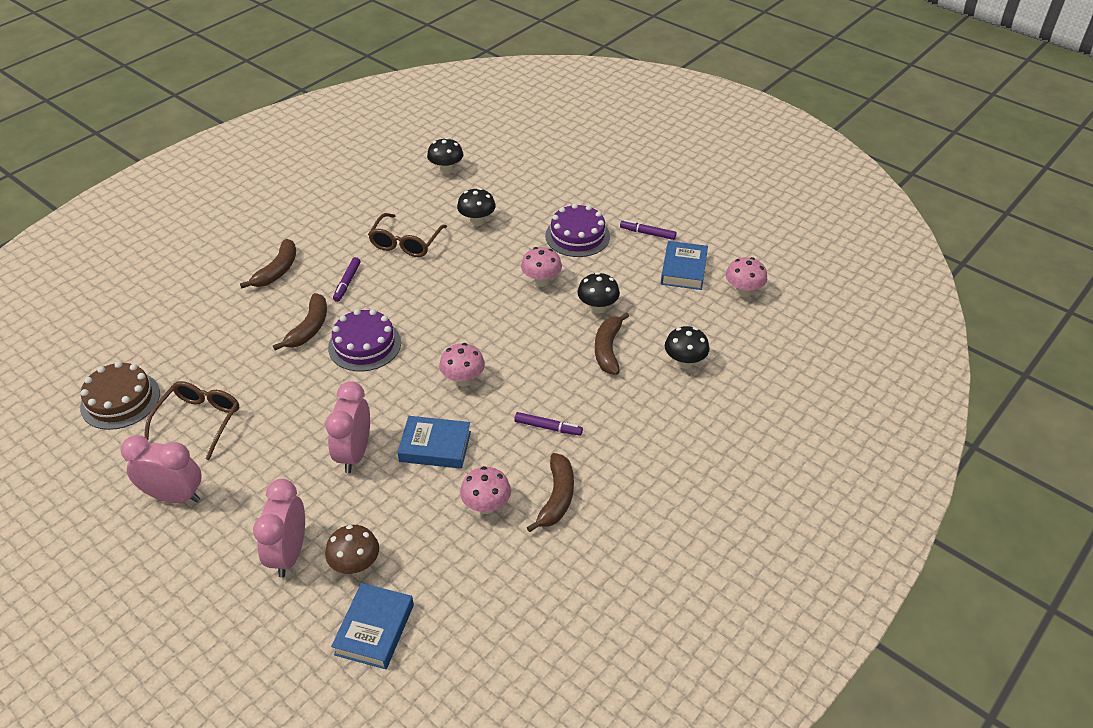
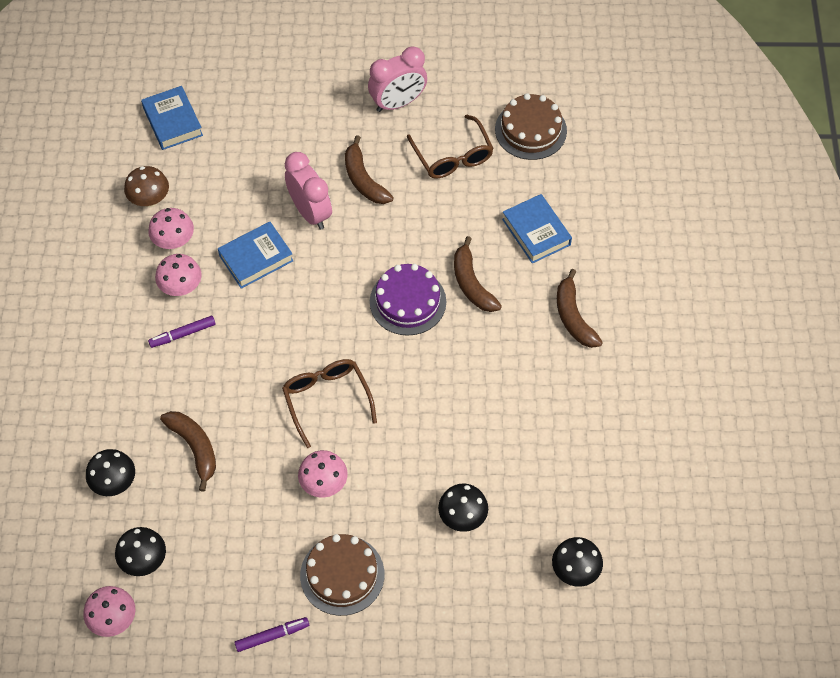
camera: 140 degrees right, 15 degrees up
pink clock [253,479,305,578] -> none
brown mushroom [325,525,379,574] -> brown mushroom moved to [124,166,169,207]
purple marker [333,257,361,302] -> none
brown glasses [368,213,447,257] -> brown glasses moved to [282,359,377,448]
pink mushroom [439,343,485,387] -> pink mushroom moved to [155,254,202,296]
brown banana [527,453,574,532] -> brown banana moved to [345,135,394,204]
purple cake [545,203,610,257] -> brown cake [300,534,384,616]
black mushroom [577,272,620,314] -> black mushroom moved to [115,527,166,576]
blue book [661,241,708,290] -> blue book moved to [502,194,572,264]

